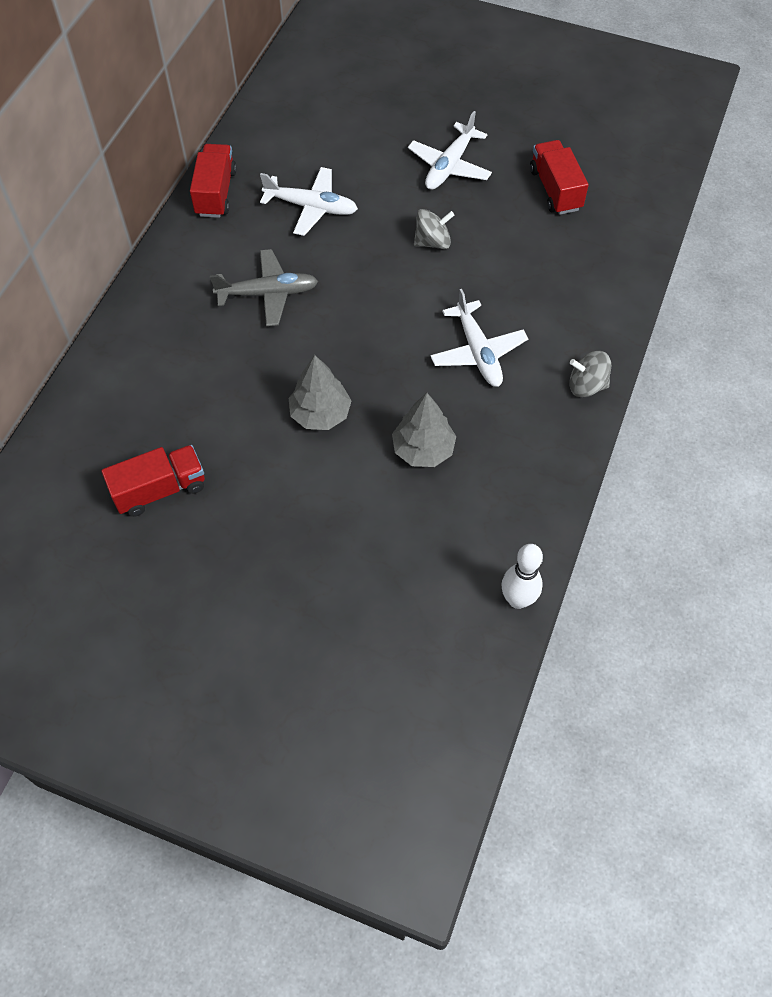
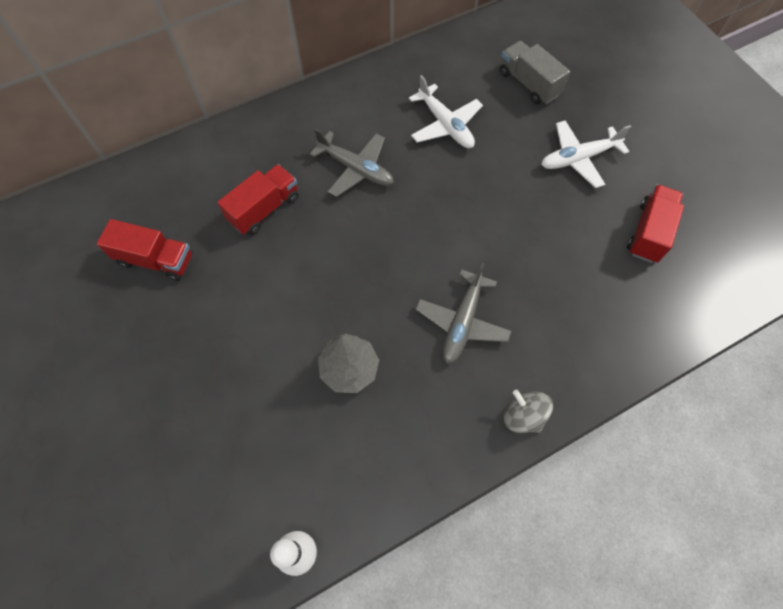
camera: 40 degrees right, 5 degrees up
red truck [190,144,237,218] -> red truck moved to [217,164,299,235]
grey tree [289,355,352,430] -> none
grey spinning top [414,209,454,249] -> none
white plane [430,289,528,387] -> grey plane [416,263,511,364]
none -> grey truck [500,41,570,104]

